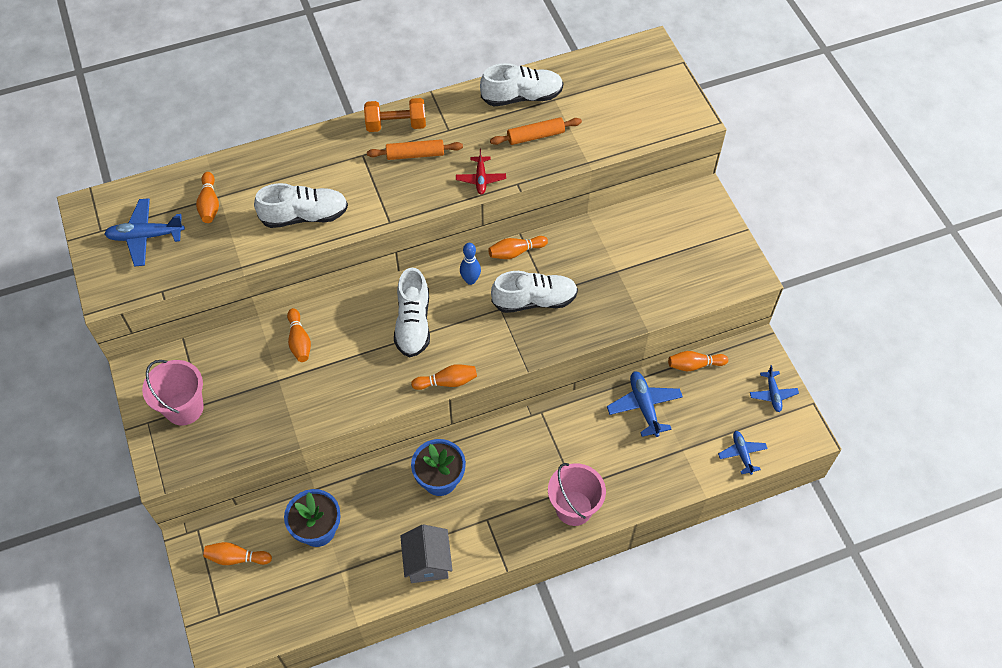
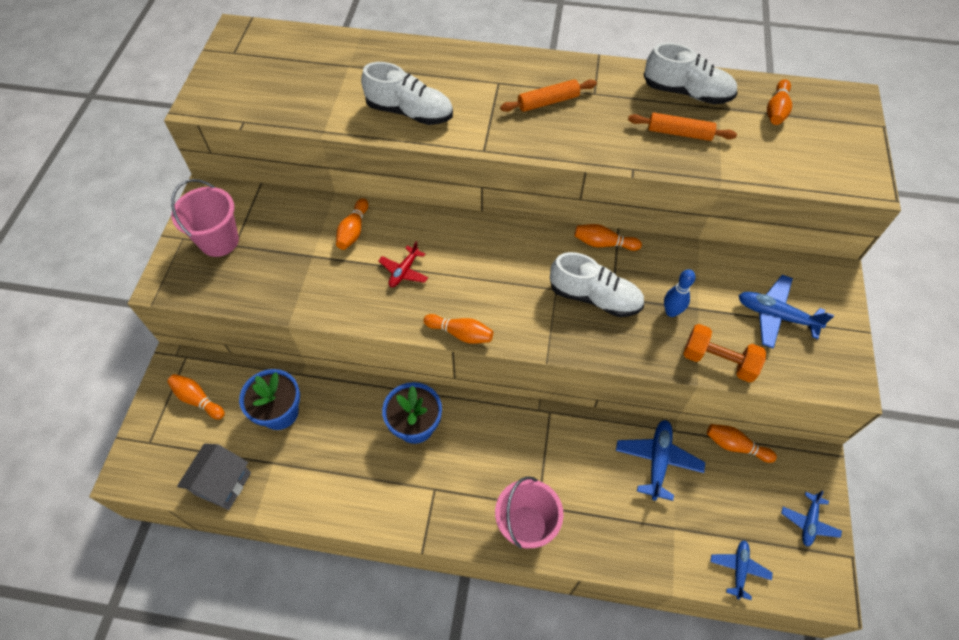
camera: 30 degrees right, 0 degrees up
blue plane [104,198,185,266] -> blue plane moved to [738,275,834,349]
orange bowling pin [196,172,219,223] -> orange bowling pin moved to [767,79,792,125]
orange dumbbell [364,98,426,132] -> orange dumbbell moved to [683,324,766,383]
orange rolling pin [367,139,463,160] -> orange rolling pin turned 45 degrees counterclockwise [500,79,597,112]
white shoe [394,268,430,357] -> none
grey house [400,524,453,583] -> grey house moved to [177,443,251,510]
red plane [456,149,506,195] -> red plane moved to [379,241,428,287]
blue bowling pin [460,243,481,285] -> blue bowling pin moved to [664,269,695,317]

